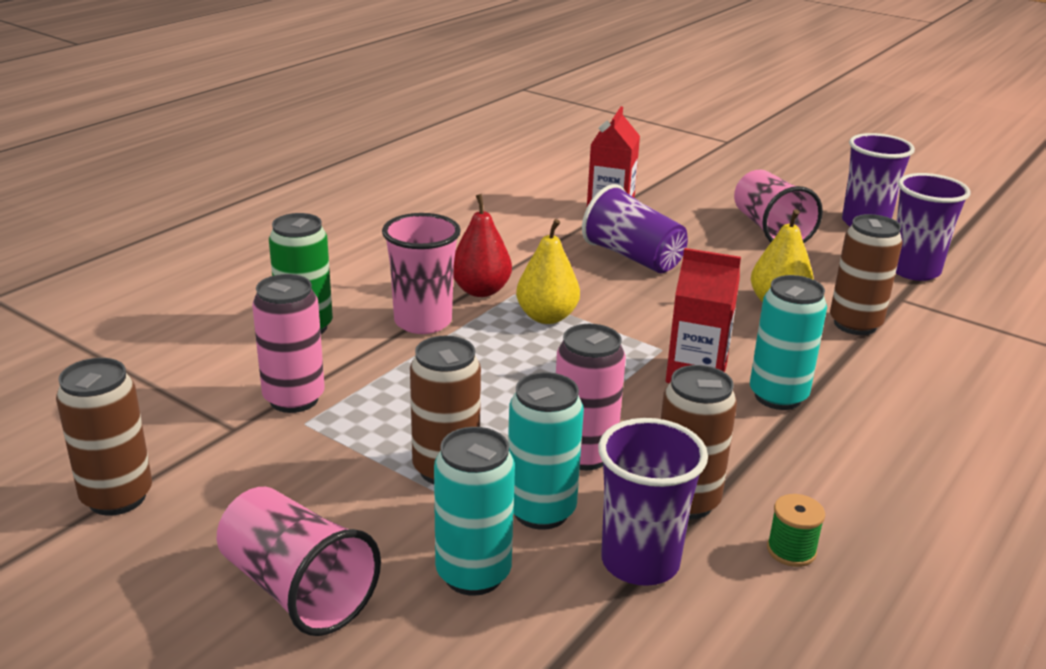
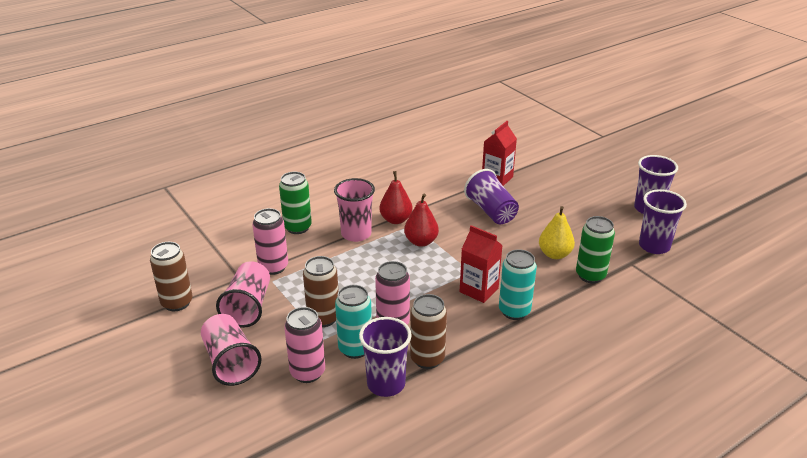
camera: 20 degrees right, 5 degrees up
turquoise can [434,427,515,596] -> pink can [284,307,325,383]
yellow pear [516,219,580,324] -> red pear [404,194,439,247]
pink cup [734,169,823,243] -> pink cup moved to [216,261,270,328]
green spool [767,494,825,567] -> none
brown can [830,214,903,335] -> green can [576,216,615,283]

